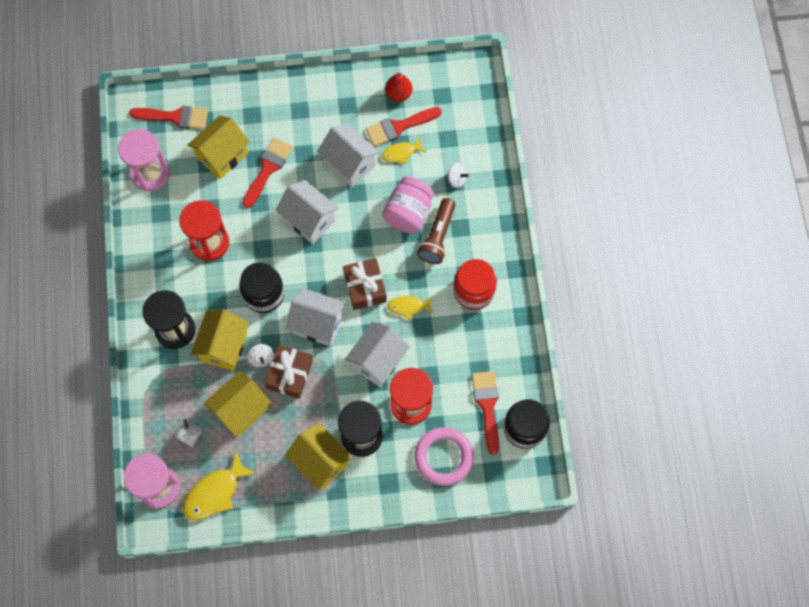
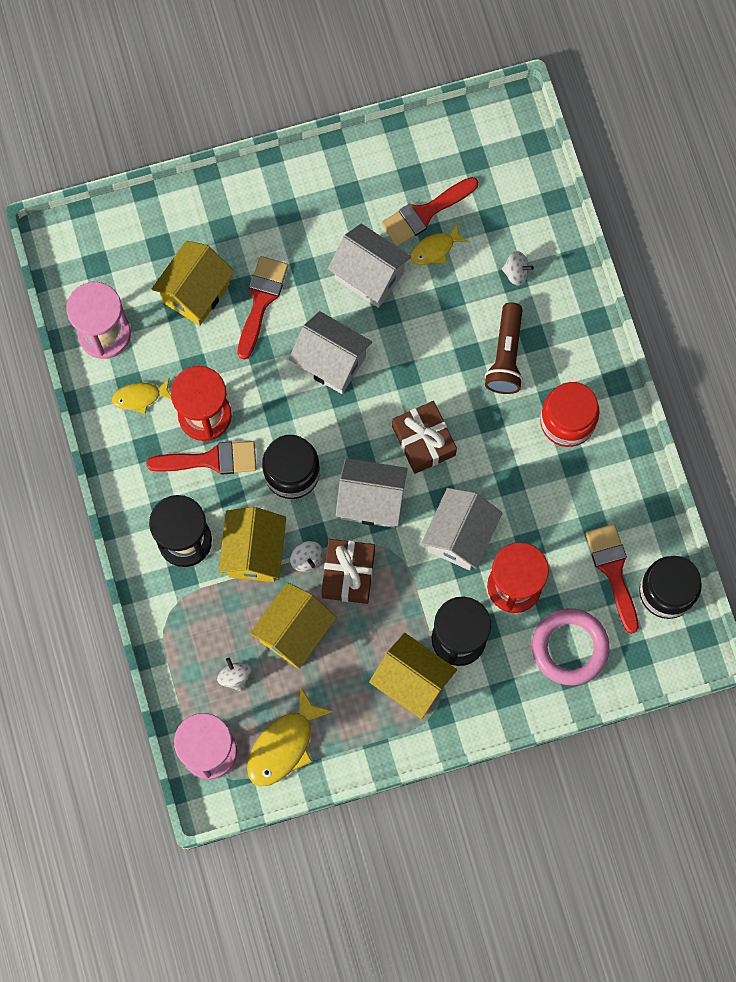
camera: 10 degrees left, 5 degrees up
red brush [129,106,208,129] -> red brush moved to [146,441,257,475]
pink jar [382,177,434,233] -> none
red pear [385,73,412,102] -> none
yellow fish [387,296,434,320] -> yellow fish moved to [112,378,171,414]

